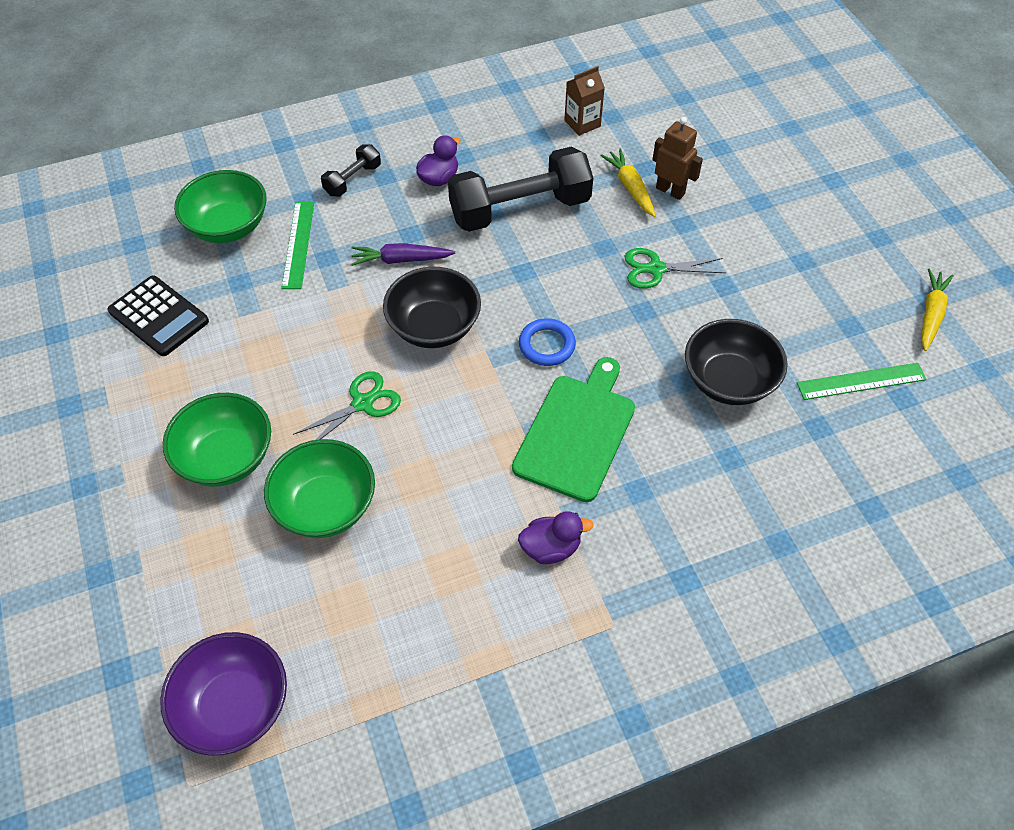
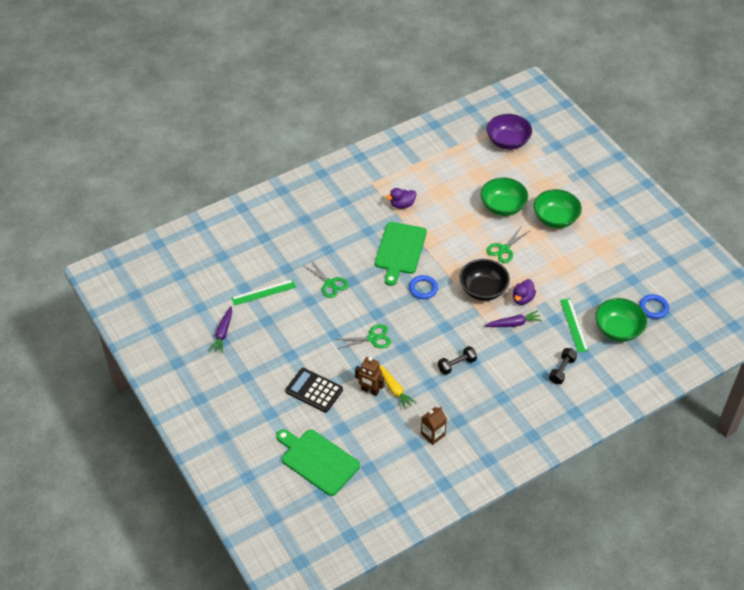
camera: 170 degrees right, 5 degrees down
black calculator [107,276,209,356] -> black calculator moved to [285,368,343,413]
purple duck [416,135,460,186] -> purple duck moved to [513,279,536,305]
black dumbbell [448,147,593,232] -> black dumbbell [438,346,477,375], size x0.48
black bowl [685,319,788,405] -> green scissors [302,260,348,298]
yellow carrot [921,268,954,351] -> purple carrot [209,306,232,353]
none -> green cutting board [276,429,360,496]
none -> blue ring [639,294,669,319]

